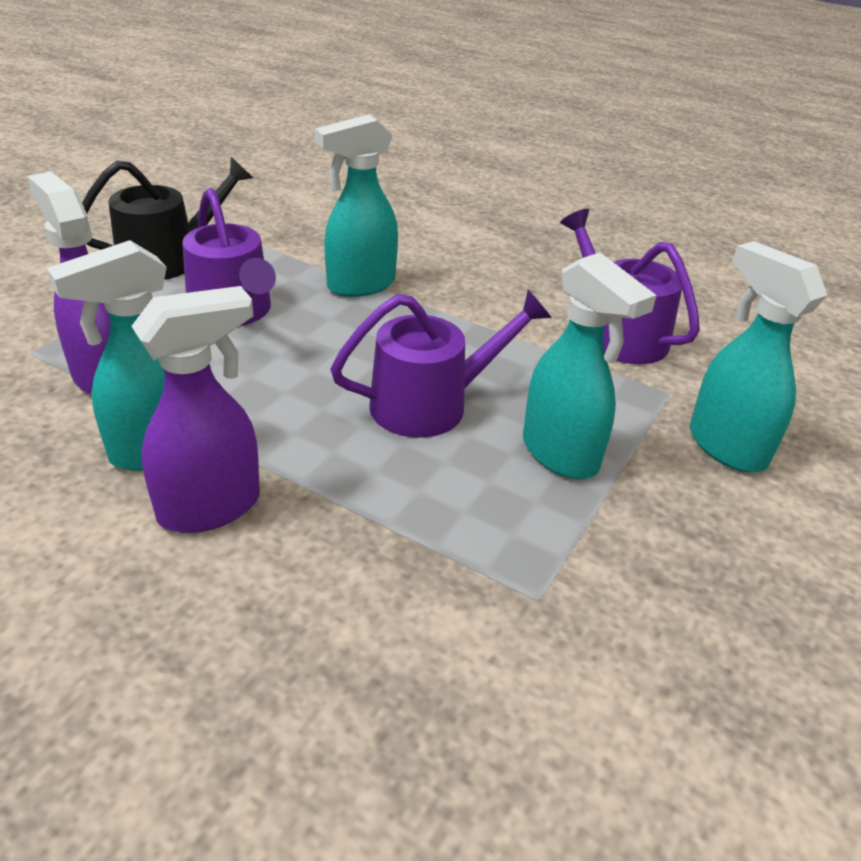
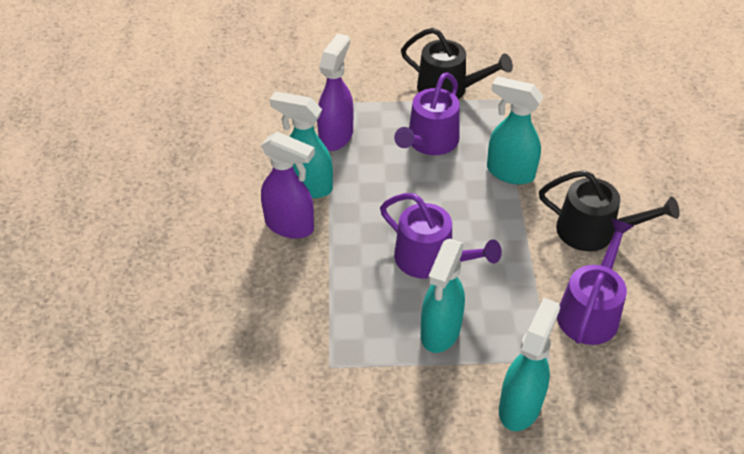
camera: 60 degrees right, 10 degrees up
none -> black watering can [539,170,680,251]

